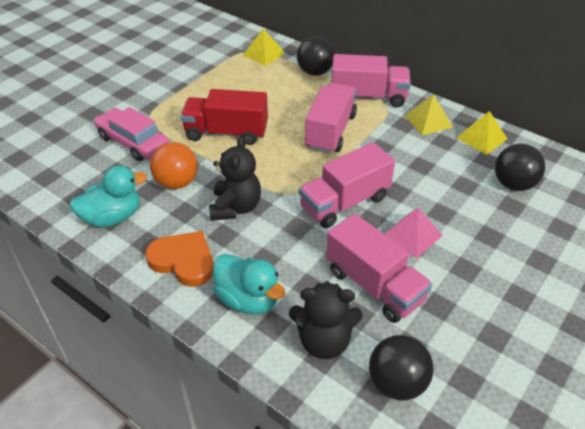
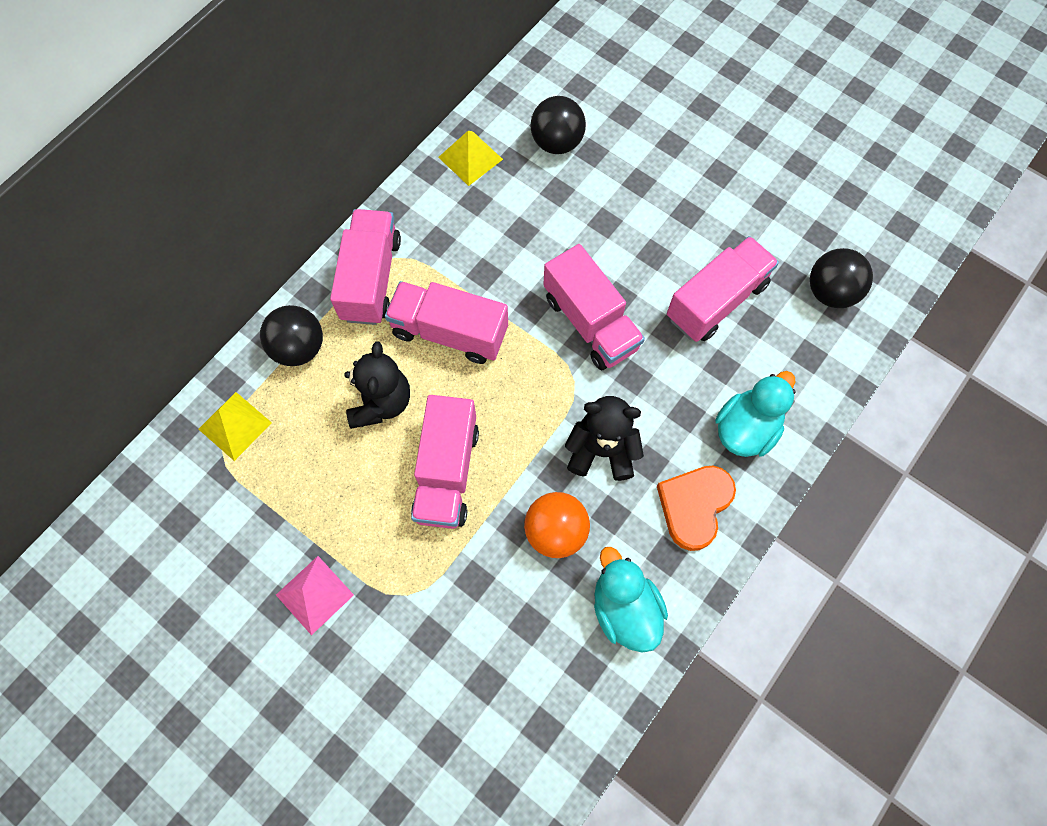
camera: 90 degrees left, 25 degrees up
pink car [94,107,169,161] -> none
red truck [181,89,268,145] -> pink truck [411,395,479,529]
black teddy bear [289,281,363,359] -> black teddy bear moved to [344,341,410,429]
pink pyramid [385,208,443,258] -> pink pyramid moved to [276,556,354,635]
yellow pyramid [404,94,453,136] -> none

